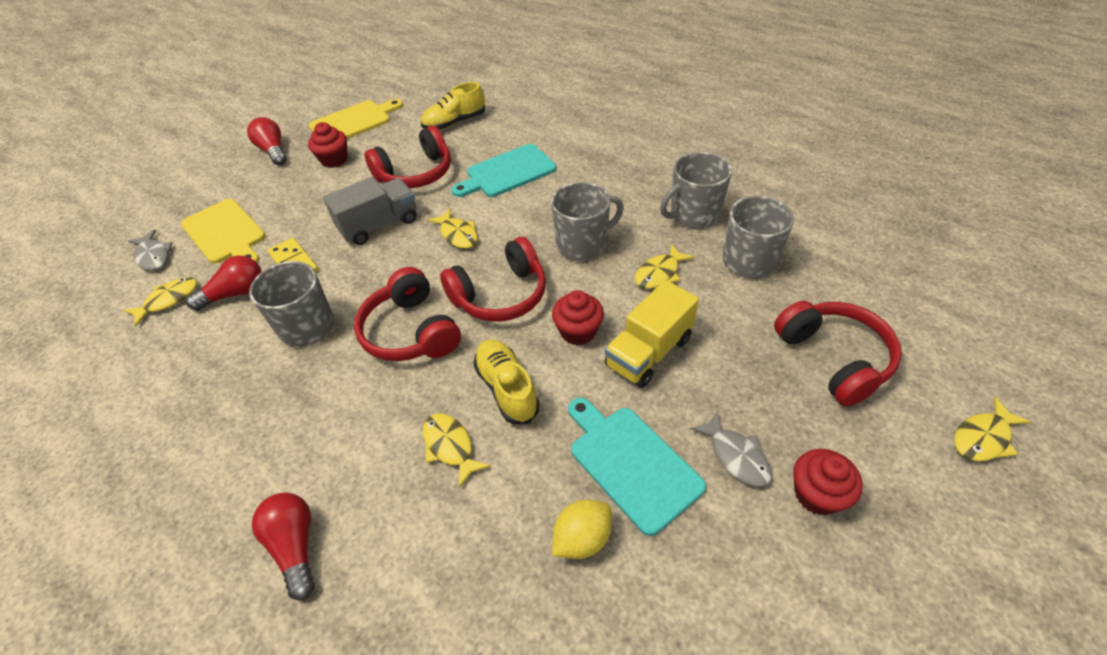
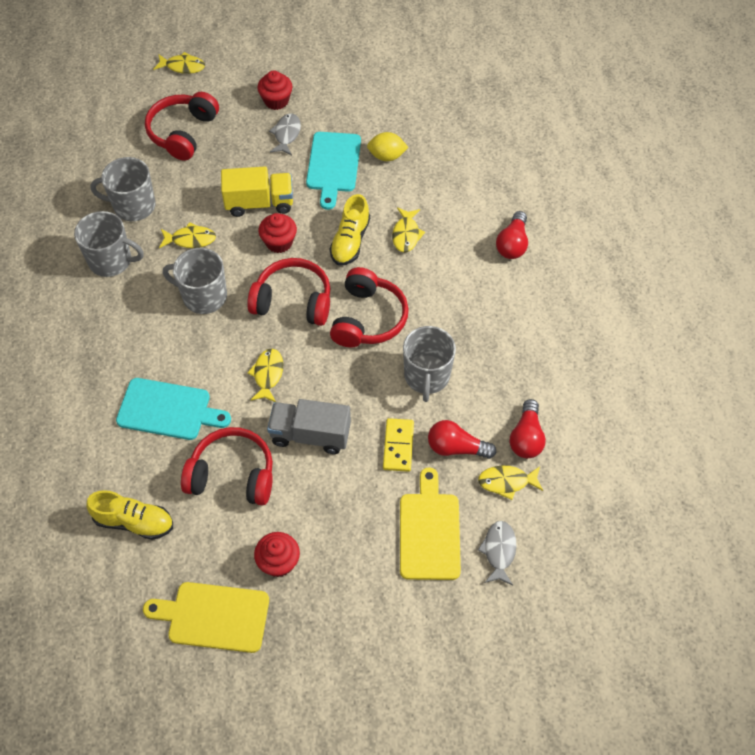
camera: 140 degrees left, 10 degrees up
red light bulb [247,117,287,166] -> red light bulb moved to [510,399,546,458]

